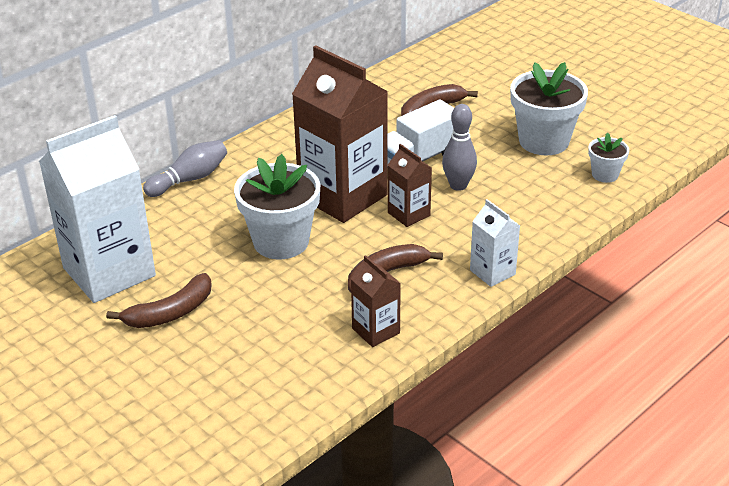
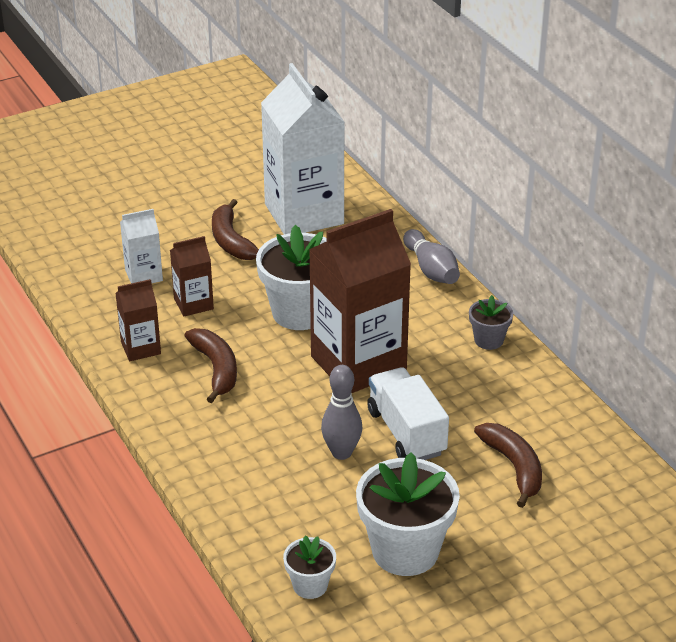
camera: 105 degrees right, 0 degrees up
brown carton [388,144,432,227] -> brown carton moved to [170,236,214,316]
white carton [470,199,520,287] -> white carton moved to [120,209,163,283]
none -> grey flower pot [469,295,513,350]

